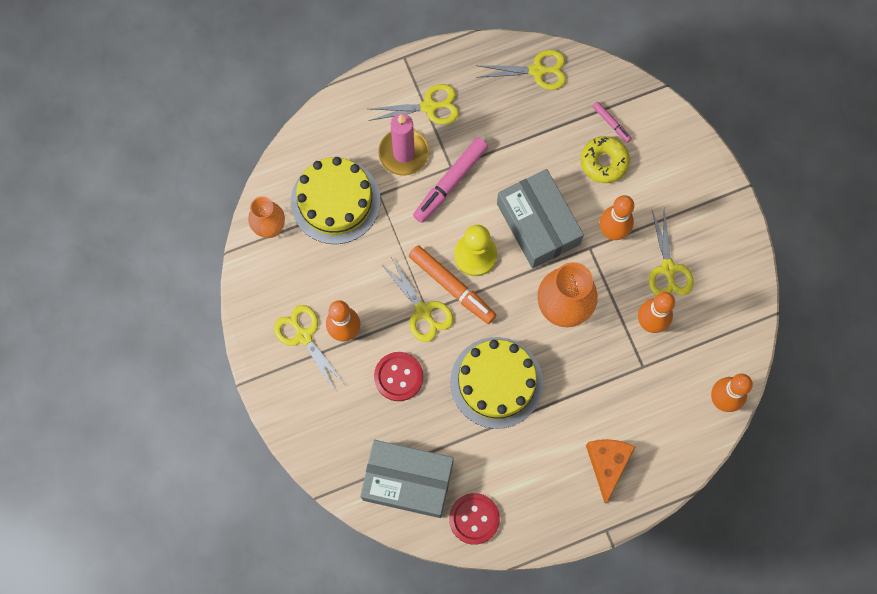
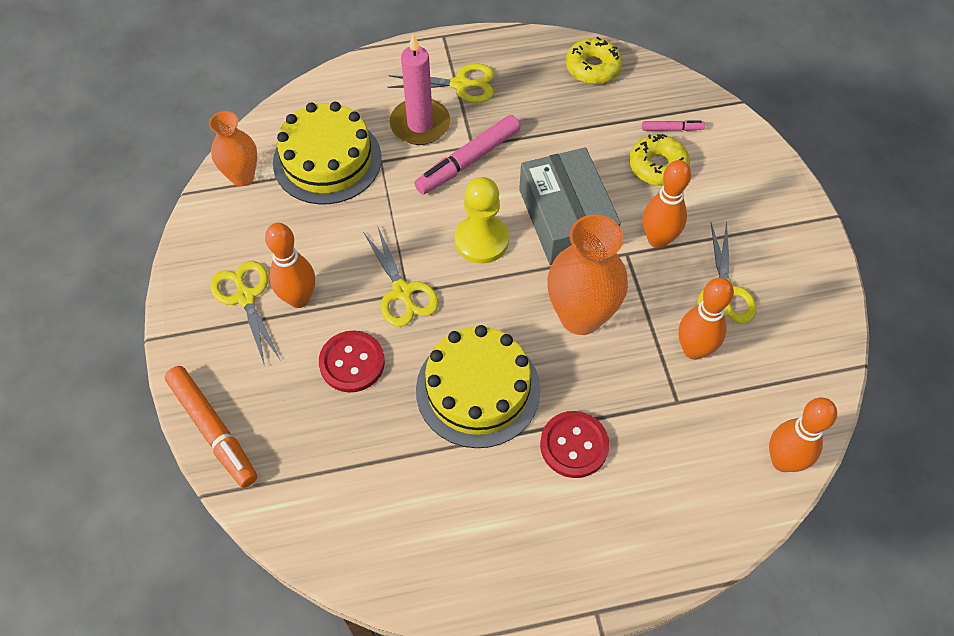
camera: 10 degrees right, 15 degrees down
grey box [360,440,454,518] -> none
orange marker [409,245,496,324] -> orange marker moved to [165,366,257,488]
red button [449,493,500,545] -> red button moved to [540,411,609,478]
yellow scissors [476,50,566,90] -> yellow donut [566,37,622,84]
orange cheese [586,439,635,503] -> none
pink marker [593,102,632,143] -> pink marker turned 60 degrees counterclockwise [642,120,705,131]

